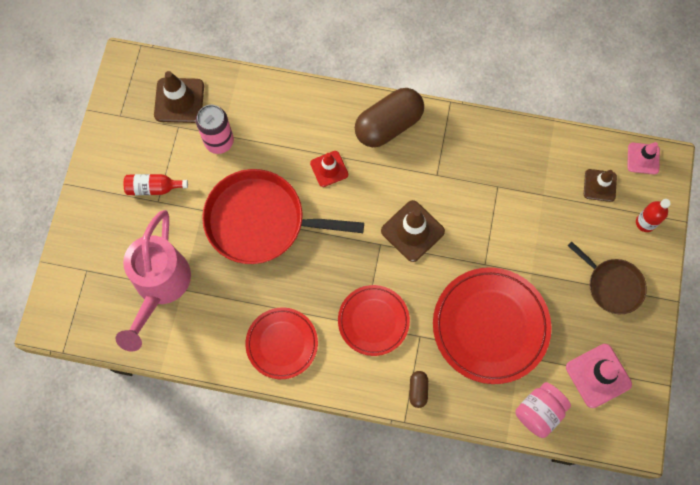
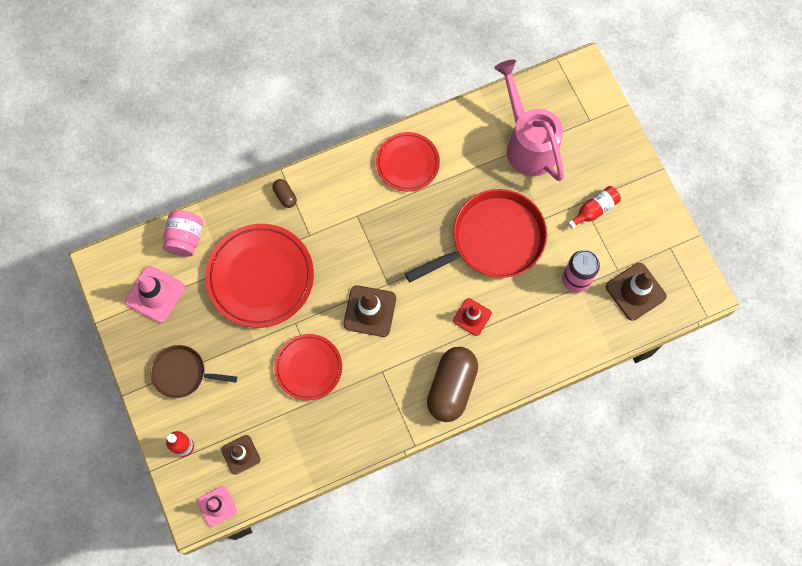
camera: 145 degrees right, 0 degrees up
red plate [338,285,410,356] -> red plate moved to [274,334,342,401]

